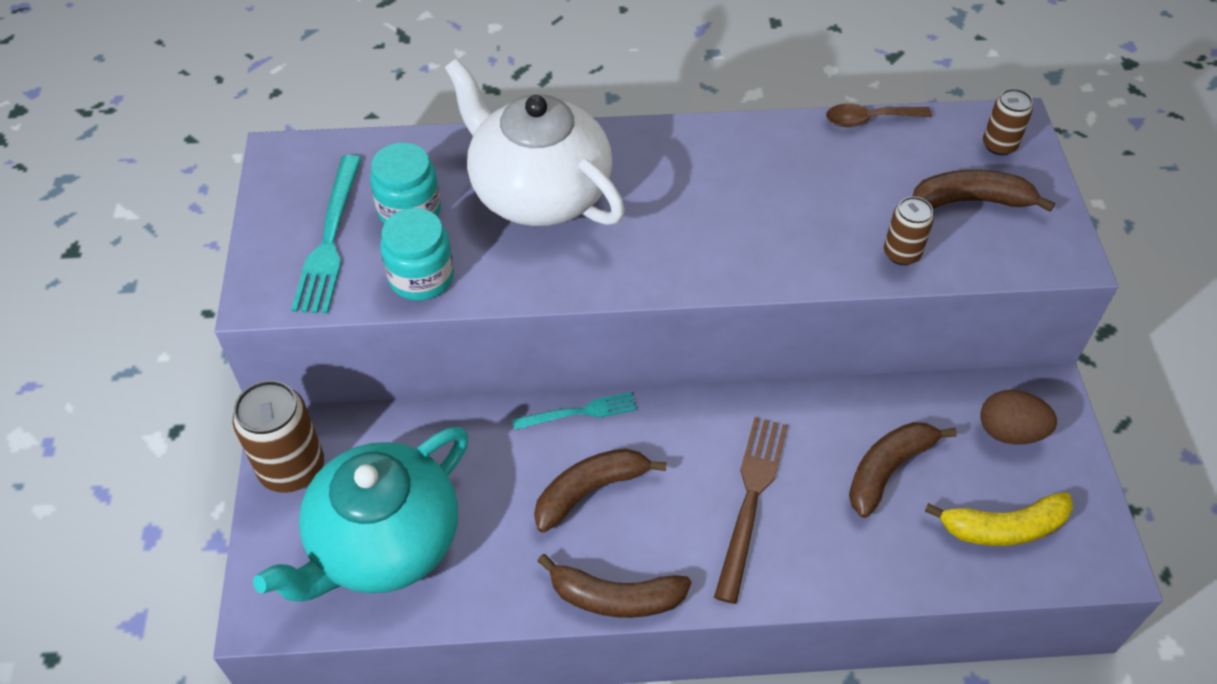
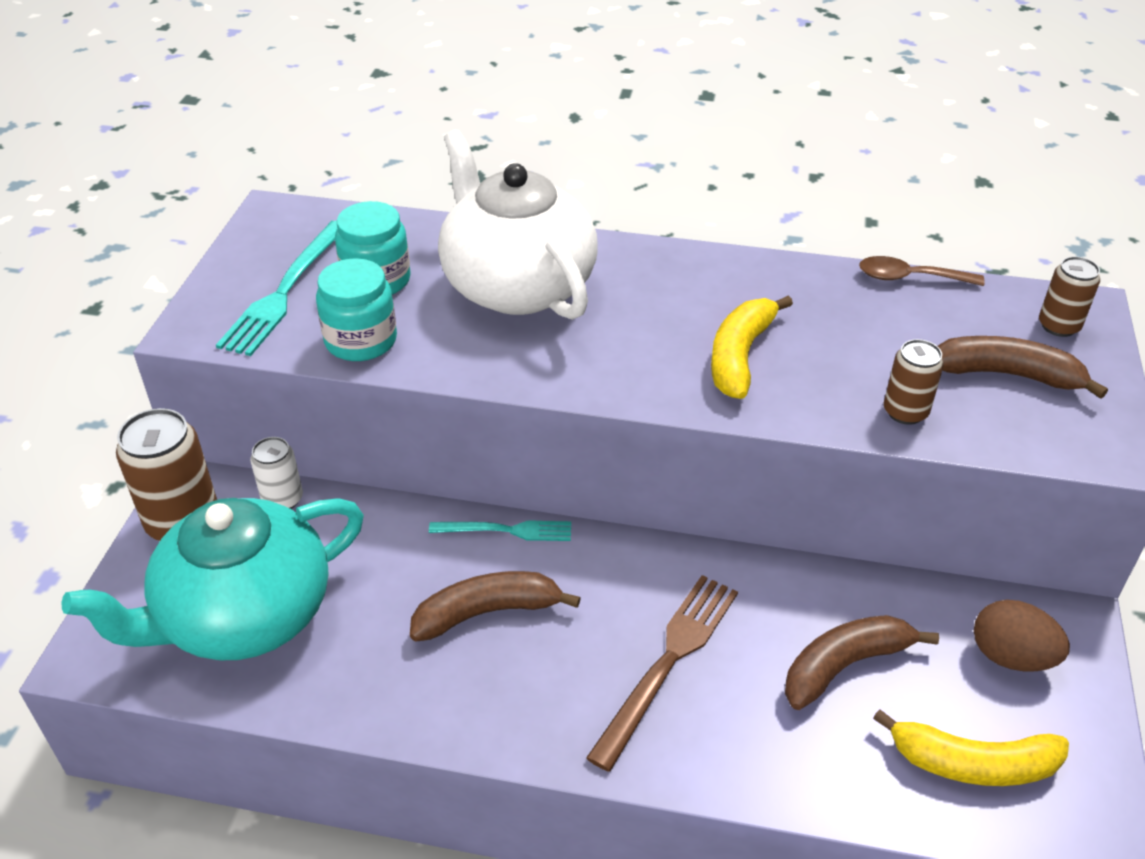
camera: 15 degrees right, 10 degrees down
brown banana [537,554,691,618] -> none
none -> white can [250,437,303,509]
none -> yellow banana [711,296,793,399]

